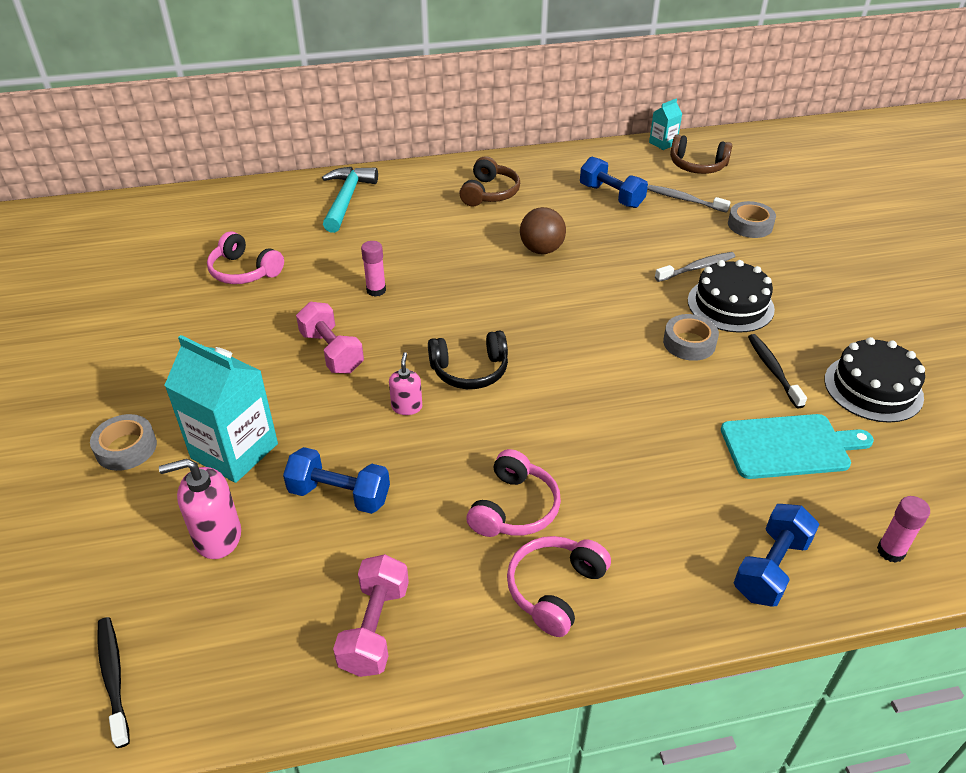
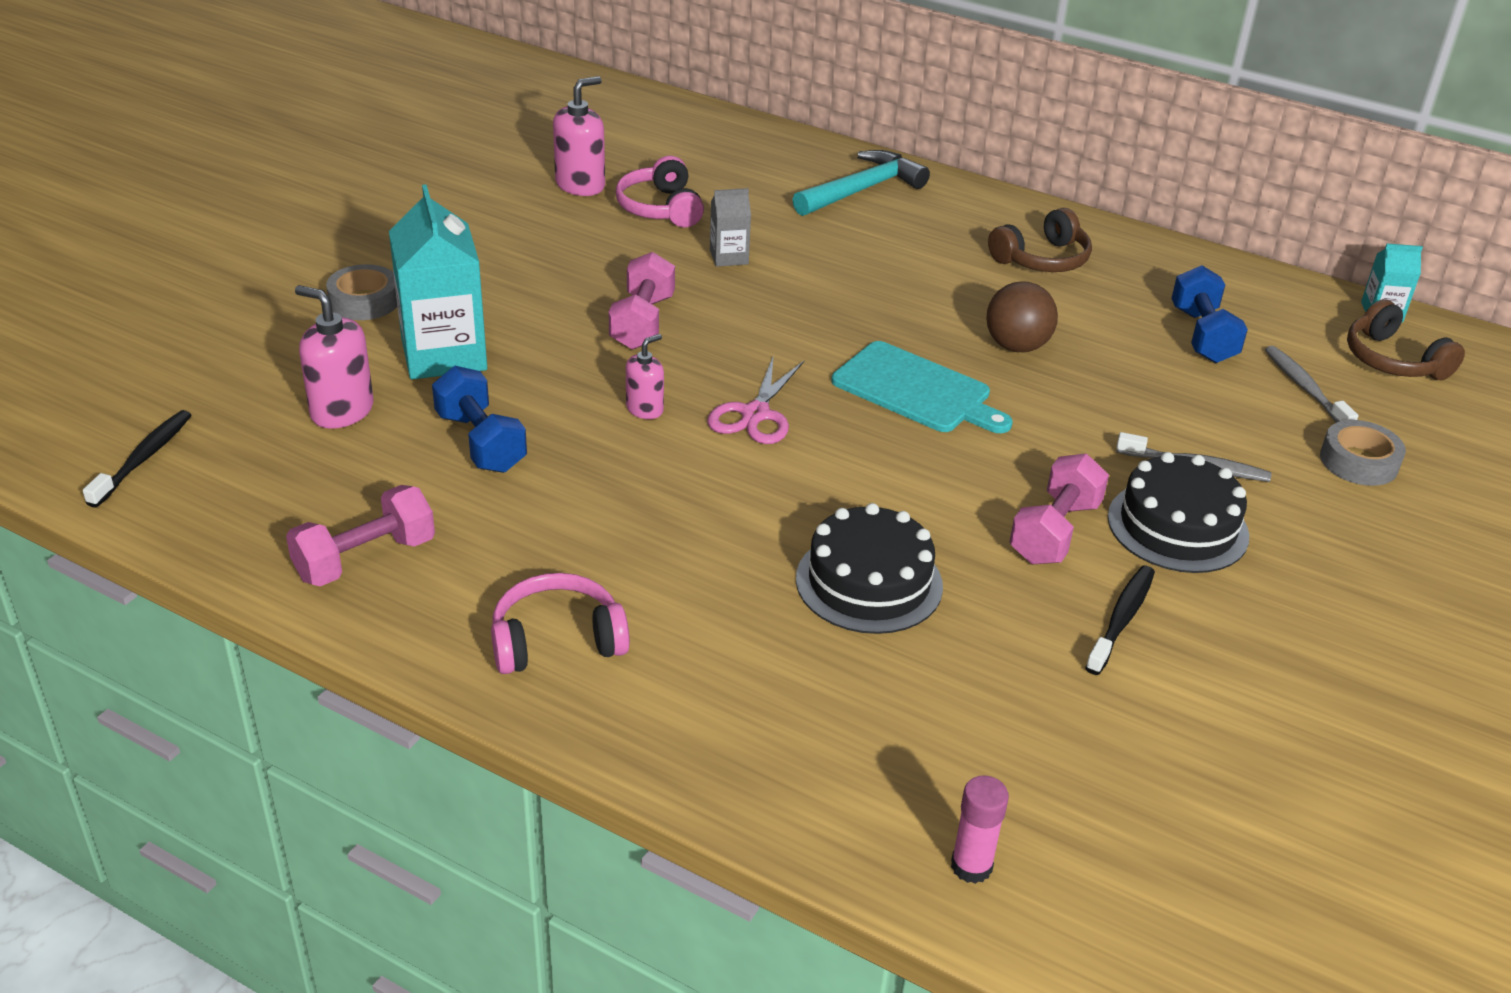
camera: 40 degrees right, 5 degrees down
pink glue stick [361,241,386,297] -> none
black headphones [428,331,508,389] -> pink scissors [707,355,804,444]
pink headphones [466,449,561,537] -> none
grey tape [663,314,719,361] -> pink dumbbell [1009,453,1109,564]
turquoise cutting board [721,414,874,479] -> turquoise cutting board moved to [831,341,1013,433]
blue dumbbell [734,504,819,607] -> none
black cake [824,337,925,423] -> black cake moved to [796,503,943,634]
none -> pink soap dispenser [553,76,605,196]
none -> grey carton [710,188,751,267]

